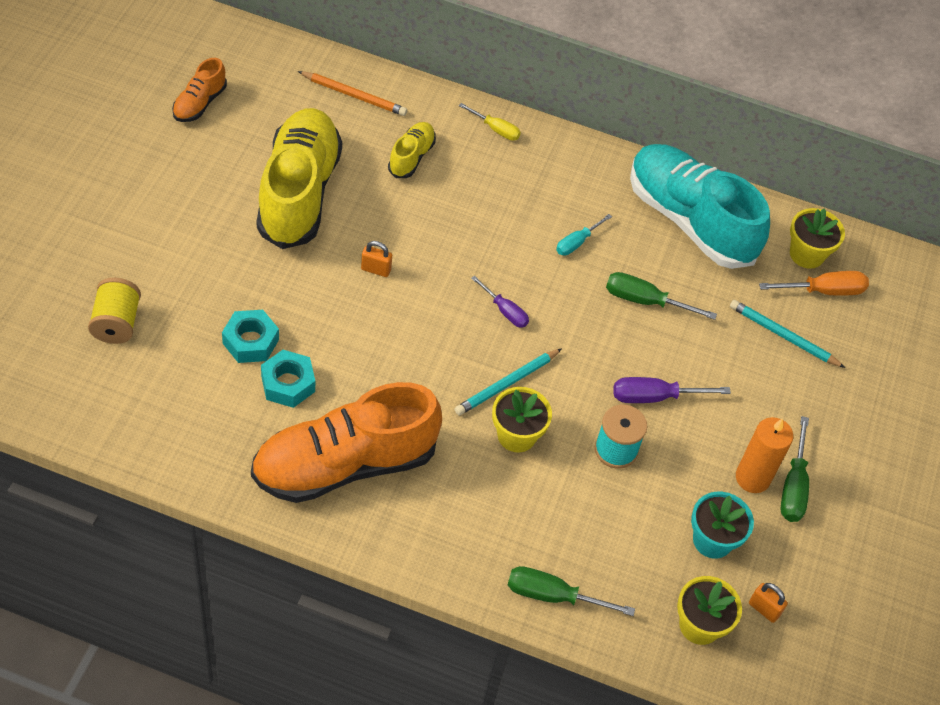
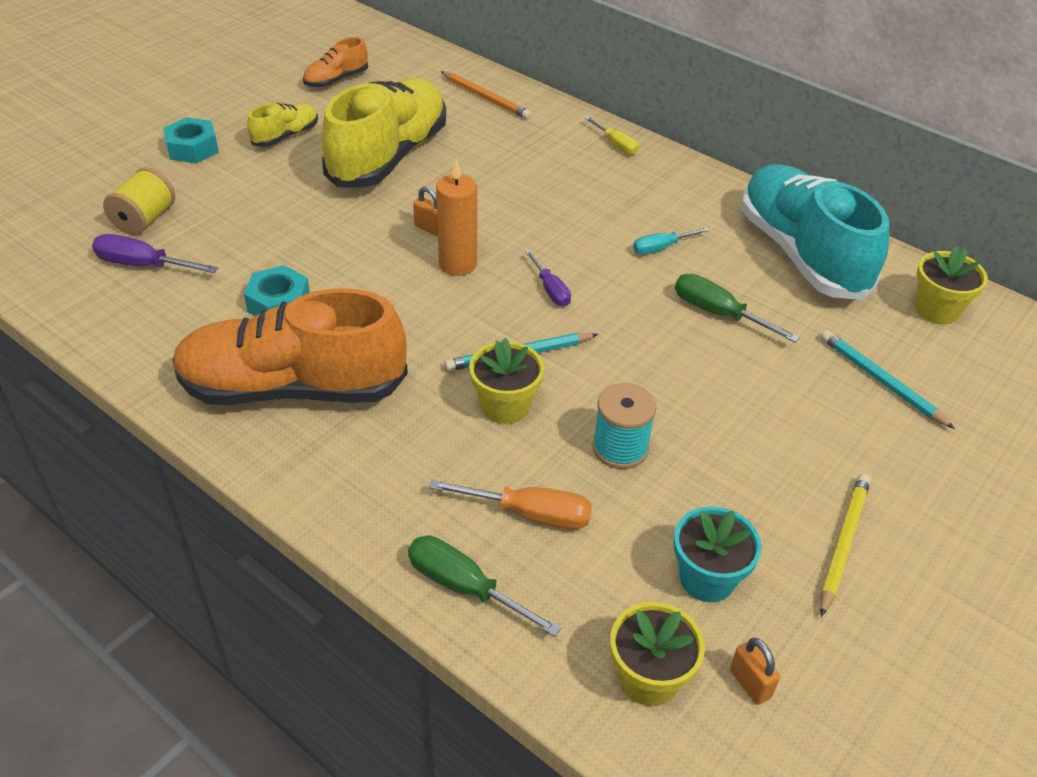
camera: 25 degrees right, 10 degrees down
turquoise nut [222,310,279,363] -> turquoise nut moved to [163,117,219,163]
yellow shoe [388,122,436,178] -> yellow shoe moved to [247,103,318,147]
purple screwdriver [613,377,731,403] -> purple screwdriver moved to [92,234,218,273]
orange candle [736,417,793,493] -> orange candle moved to [436,159,477,276]
orange screwdriver [759,271,869,296] -> orange screwdriver moved to [429,479,592,529]
green screwdriver [781,416,809,522] -> yellow pencil [820,474,871,617]

